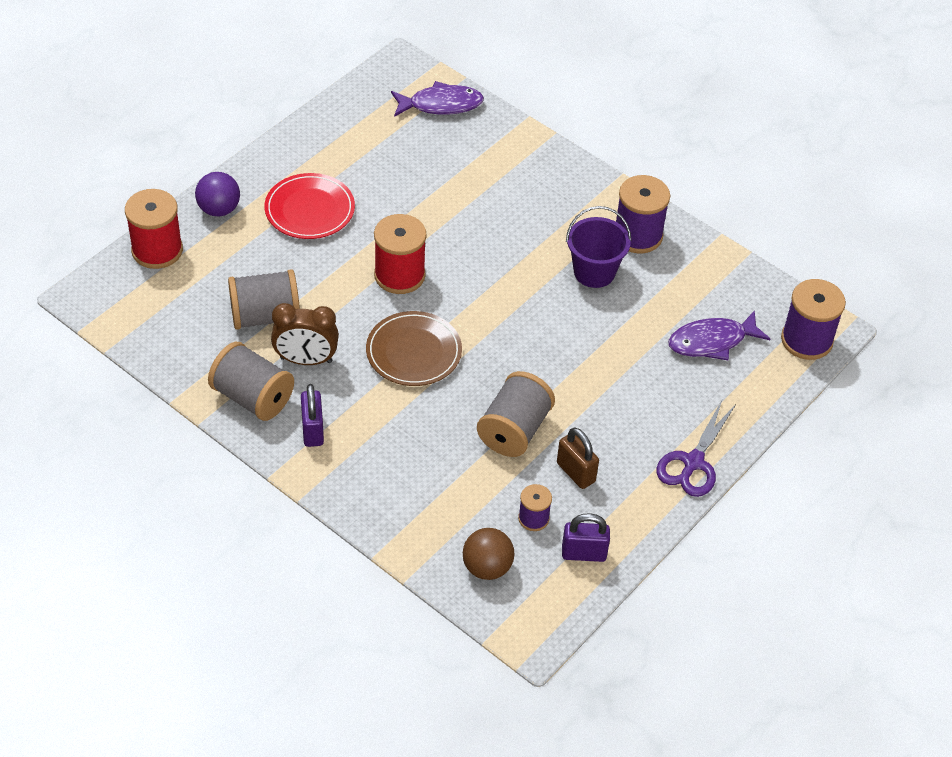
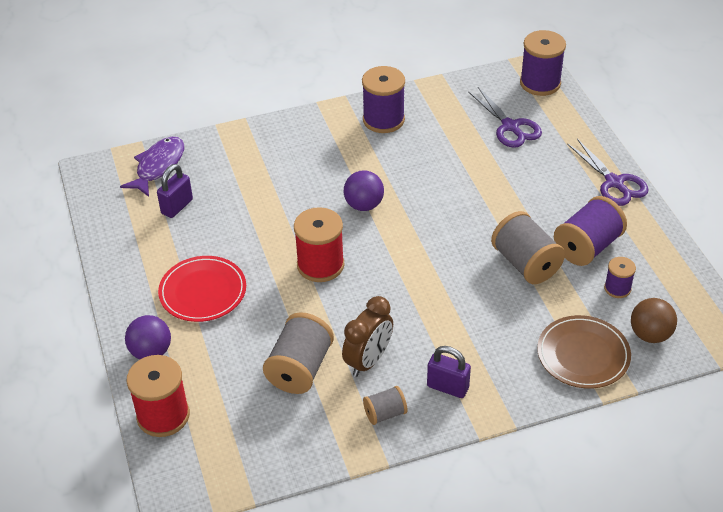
camera: 55 degrees left, 5 degrees down
grey spool [208,342,294,421] -> grey spool [363,386,407,425], size x0.55
brown plate [366,311,462,386] -> brown plate moved to [537,315,631,389]
brown padlock [557,428,599,489] -> purple spool [554,196,627,266]
purple padlock [562,513,610,562] -> purple padlock moved to [157,164,193,218]
purple bucket [566,206,632,288] -> none
purple fish [668,310,770,360] -> purple scissors [468,87,542,148]
none -> purple ball [344,170,384,211]

